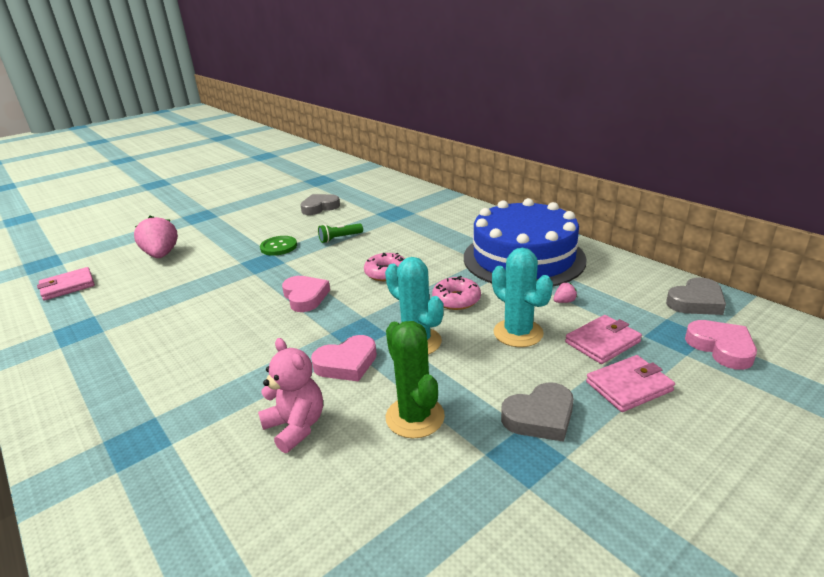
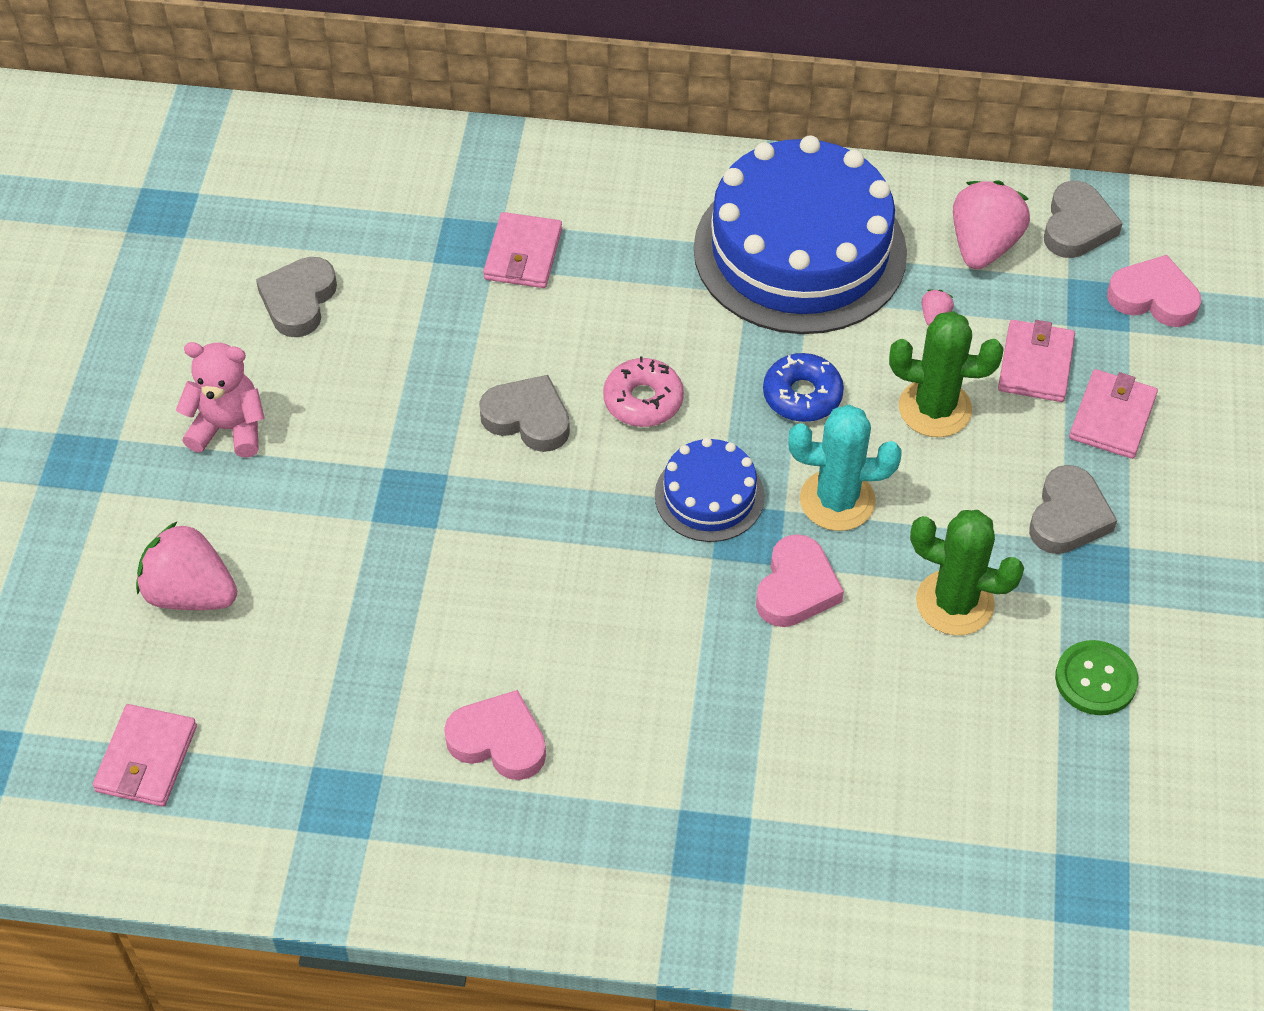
camera: 45 degrees left, 25 degrees up
pink teddy bear [258,338,323,453] -> pink teddy bear moved to [176,342,265,458]
green button [260,236,297,256] -> green button moved to [1055,640,1138,715]
pink heart [282,276,330,312] -> pink heart moved to [444,690,546,780]
green flashlight [318,223,363,243] -> none
pink donut [432,276,481,310] -> blue donut [763,353,844,422]
turquoise cactus [492,248,553,347] -> green cactus [889,311,1004,437]
none -> grey heart [479,375,570,452]
none -> pink wallet [483,212,562,288]
none -> blue cake [655,438,765,542]
none -> pink strawberry [953,181,1030,269]

